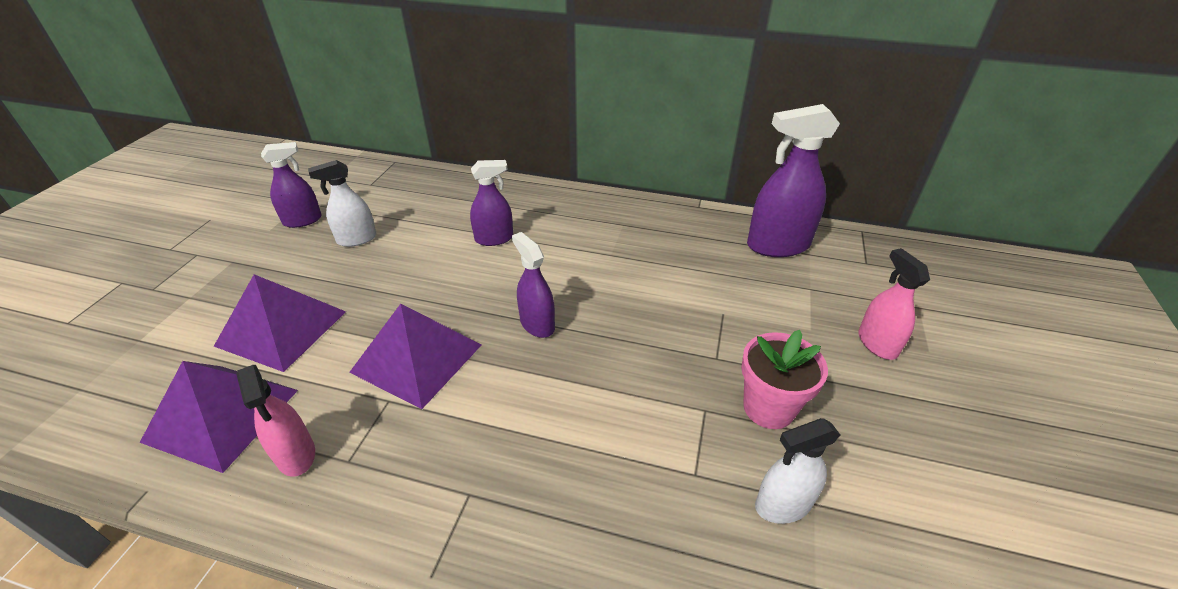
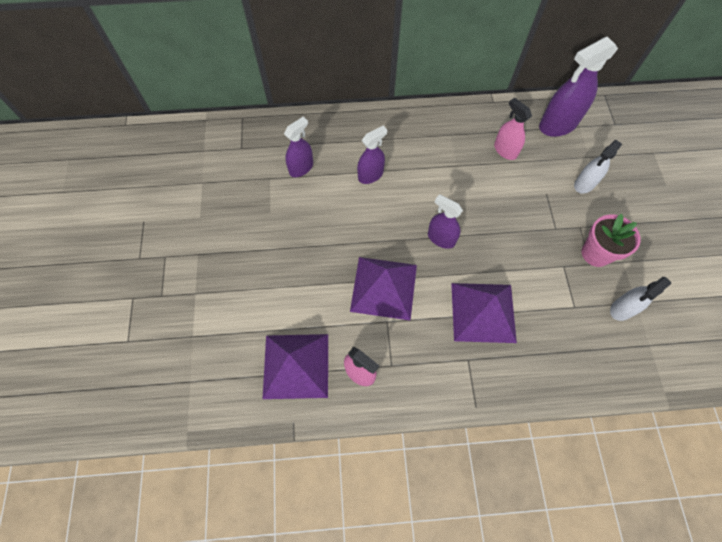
camera: 20 degrees left, 25 degrees up
purple pyramid [214,274,346,372] -> purple pyramid moved to [451,283,517,343]
purple spray bottle [261,142,322,228] -> purple spray bottle moved to [284,117,313,177]
white spray bottle [308,160,376,247] -> white spray bottle moved to [574,140,623,194]
pink spray bottle [858,248,930,360] -> pink spray bottle moved to [494,98,532,160]

